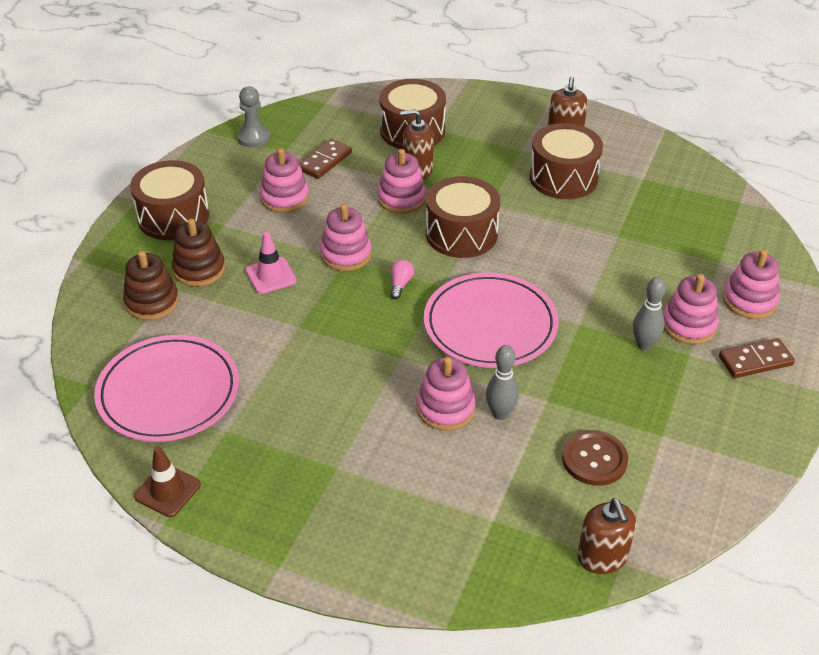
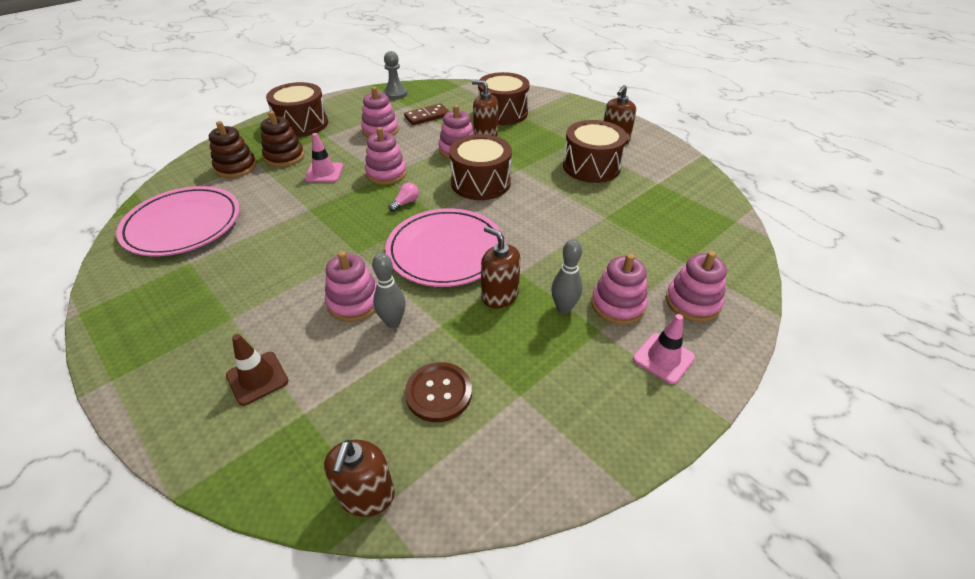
camera: 25 degrees right, 0 degrees up
brown traffic cone [134,446,201,517] -> brown traffic cone moved to [226,334,288,406]
brown domino [719,338,795,378] -> pink traffic cone [633,314,695,384]
none -> brown soap dispenser [481,226,521,308]

